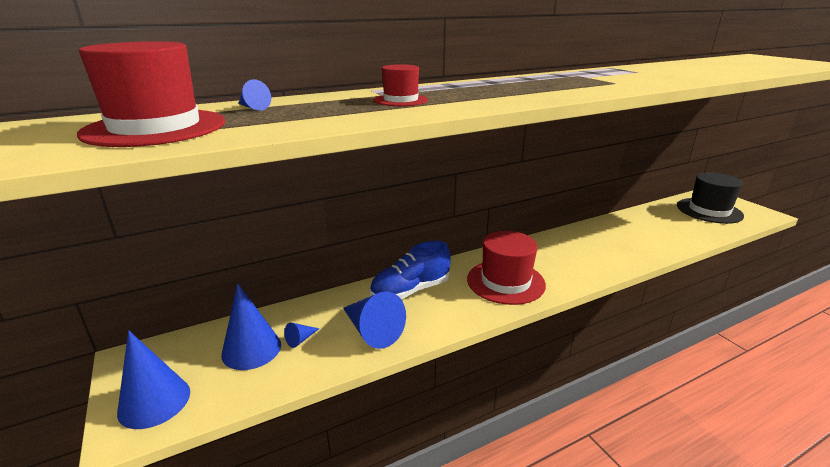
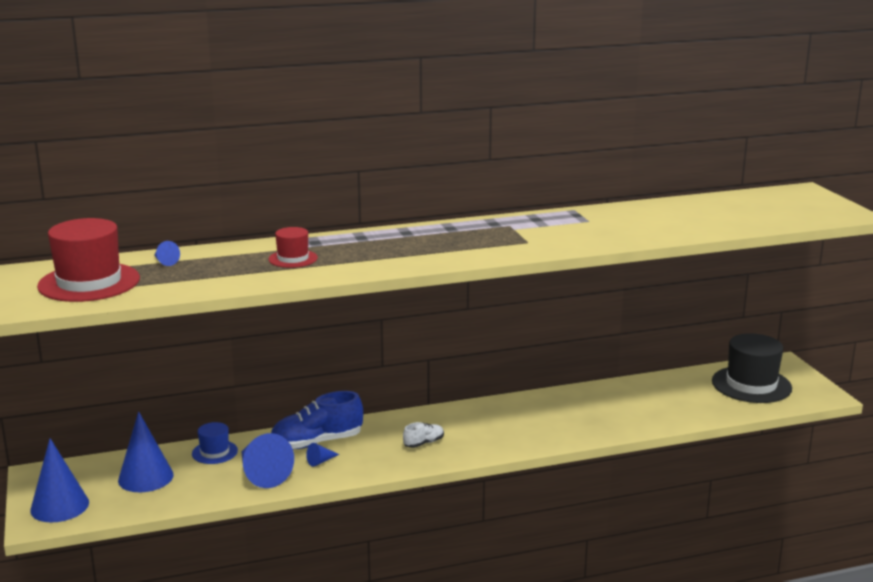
camera: 10 degrees right, 5 degrees down
blue cone [284,323,320,348] -> blue cone moved to [306,443,339,467]
red hat [467,231,546,305] -> white shoe [403,422,444,448]
none -> blue hat [192,422,238,464]

